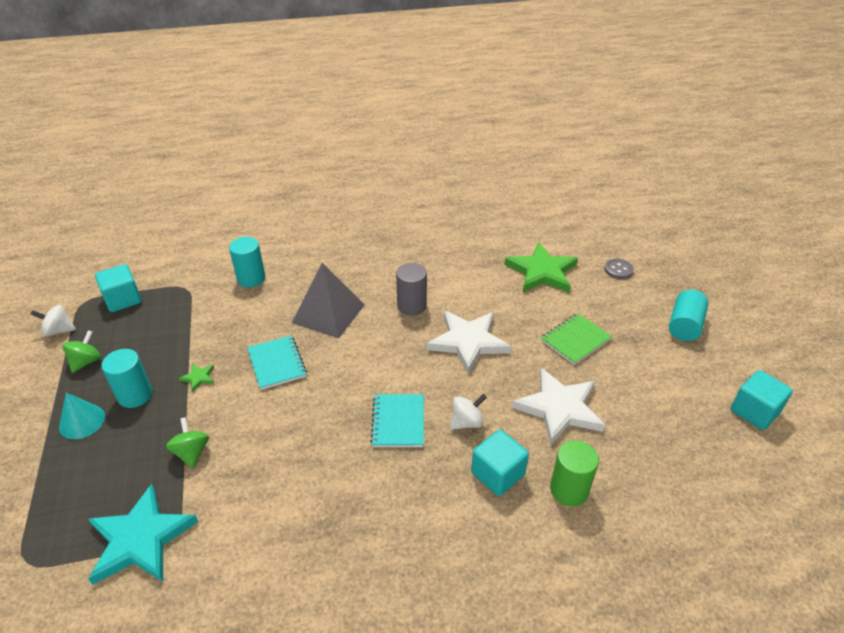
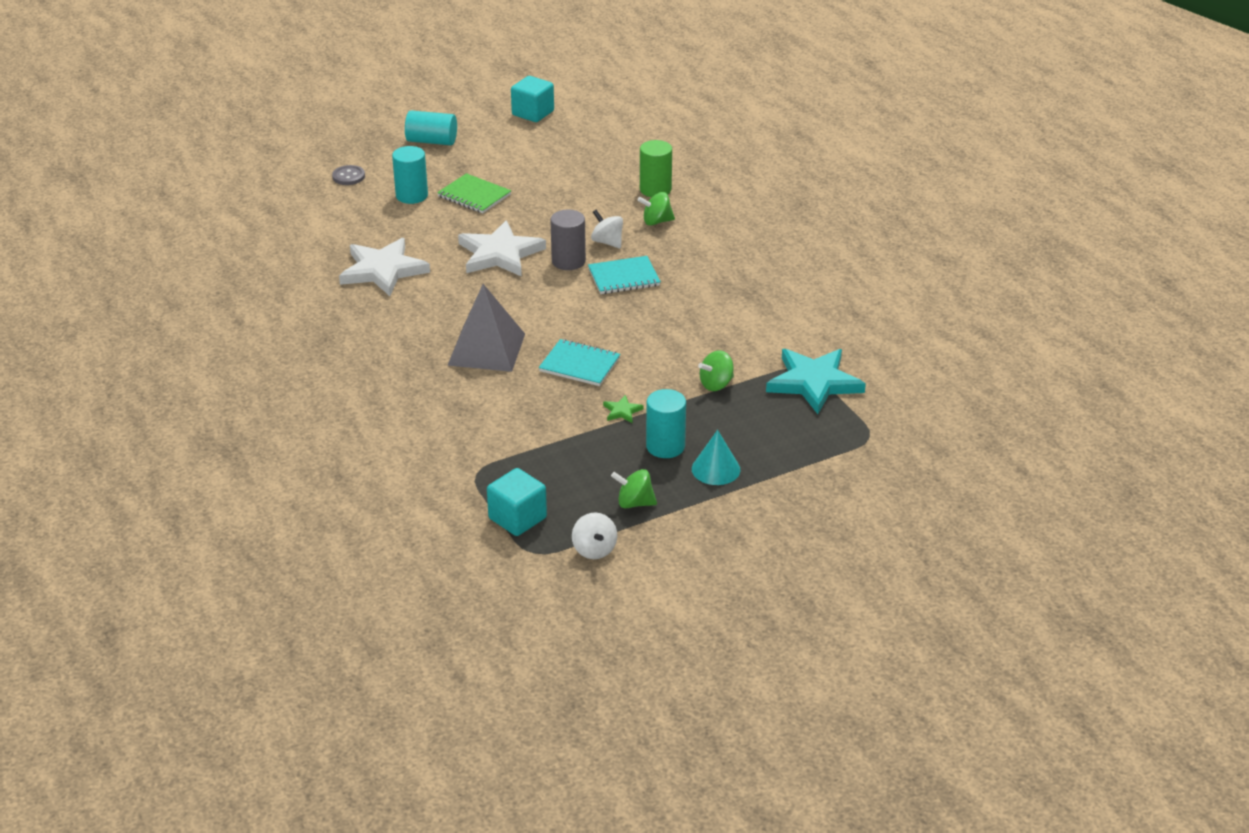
camera: 105 degrees left, 5 degrees down
turquoise cylinder [229,237,265,287] -> turquoise cylinder moved to [392,146,428,204]
turquoise notebook [247,335,307,390] -> turquoise notebook turned 60 degrees clockwise [539,339,620,386]
grey cylinder [396,263,427,316] -> grey cylinder moved to [550,210,586,270]
turquoise cube [471,430,529,496] -> green spinning top [638,192,675,226]
green star [505,242,578,292] -> none
white star [512,368,605,445] -> white star moved to [339,238,430,296]

